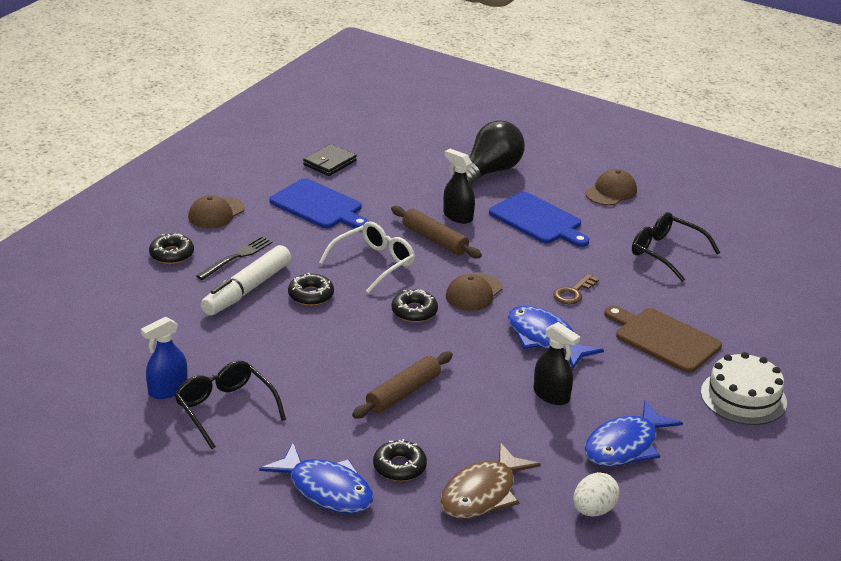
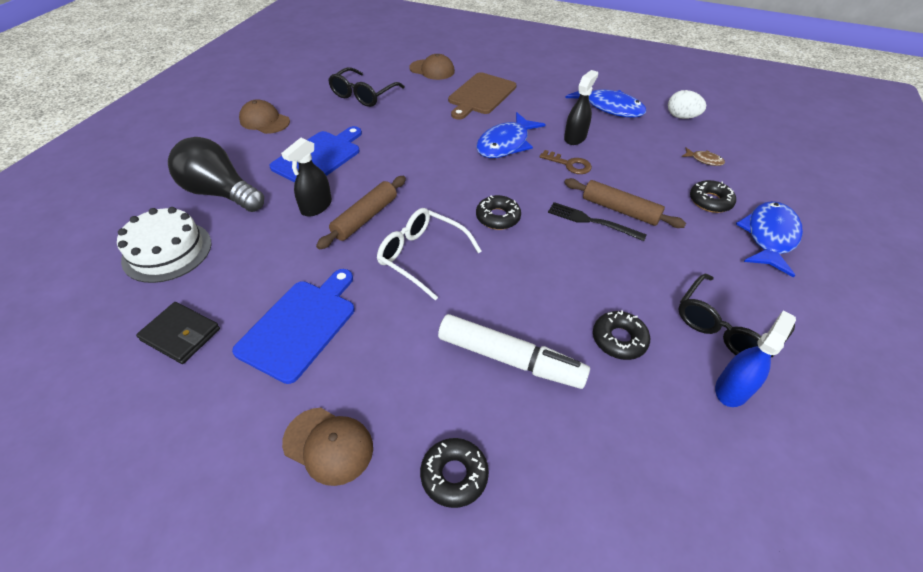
camera: 100 degrees left, 15 degrees up
blue spray bottle [141,316,187,399] -> blue spray bottle turned 90 degrees counterclockwise [715,311,796,407]
black fork [196,236,273,280] -> black fork moved to [548,202,647,241]
black donut [288,273,334,306] -> black donut moved to [593,310,650,360]
brown fish [440,442,541,519] -> brown fish [682,147,725,166], size x0.46
brown cap [446,274,503,311] -> brown cap moved to [409,54,455,80]
brown key [553,274,599,304] -> brown key moved to [540,150,592,174]
white cake [701,352,787,425] -> white cake moved to [117,207,212,283]

